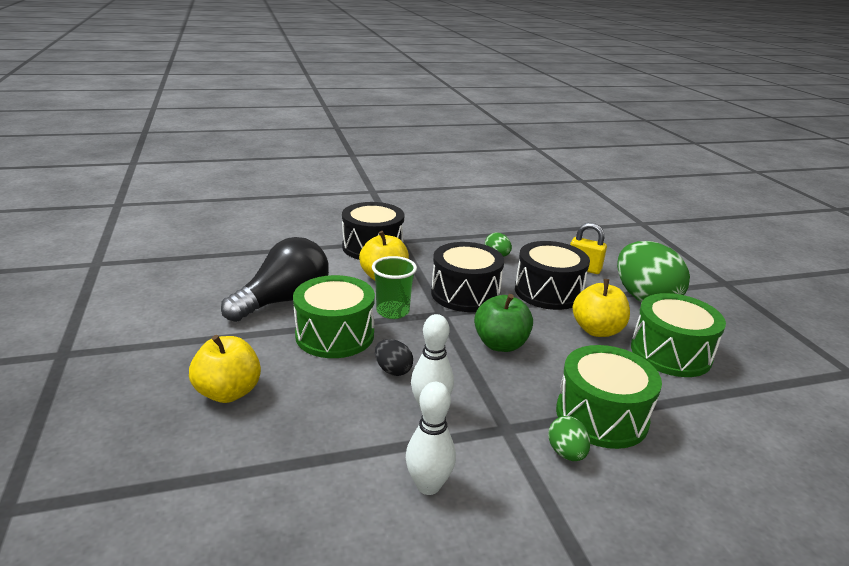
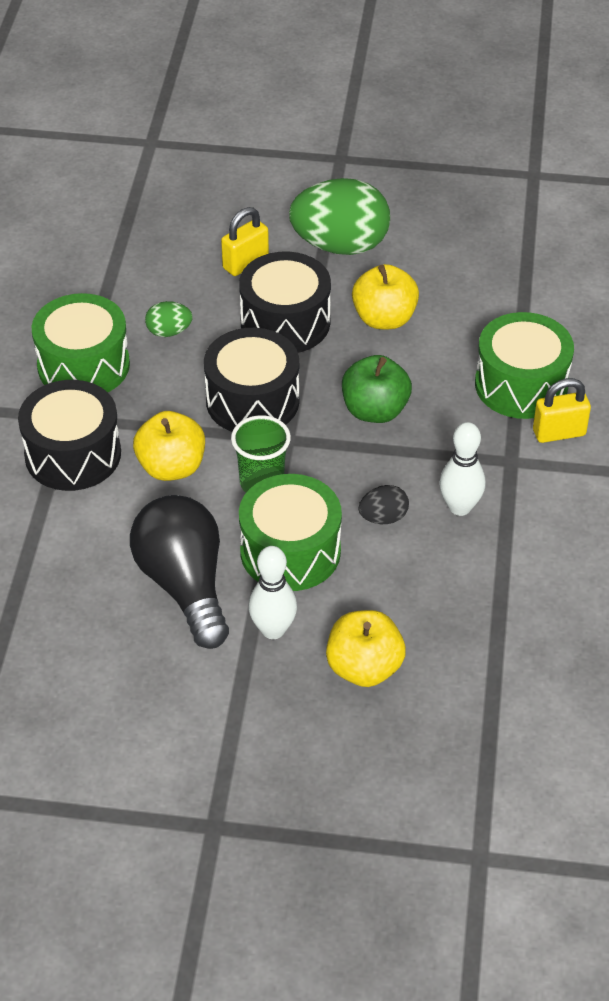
camera: 65 degrees left, 20 degrees up
white bowling pin [406,382,456,495] -> white bowling pin moved to [249,546,297,639]
green egg [548,416,590,461] -> yellow padlock [533,378,591,443]
green drum [631,293,726,377] -> green drum moved to [32,293,130,392]

